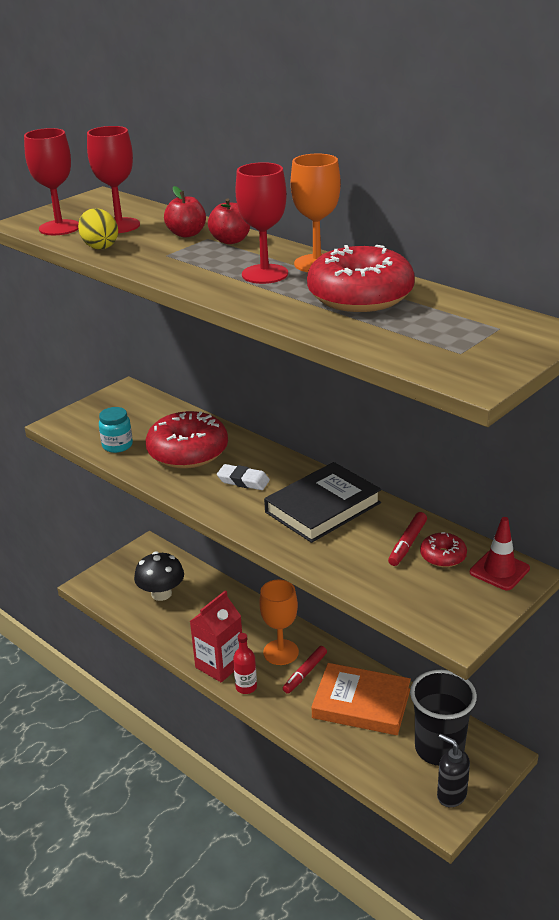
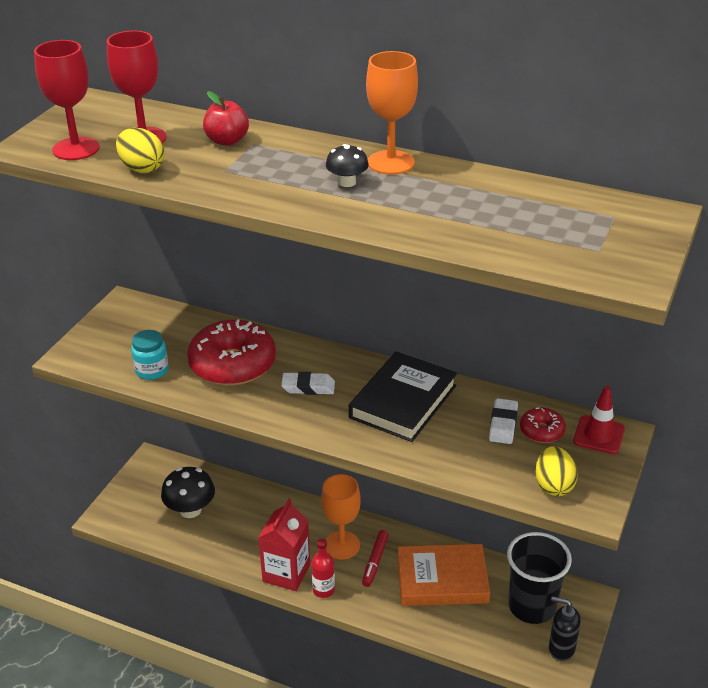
camera: 20 degrees left, 5 degrees up
red apple [208,198,250,244] -> none
red goblet [235,162,288,284] -> black mushroom [326,144,369,187]
red donut [307,245,415,312] -> none
red marker [388,512,427,566] -> white eraser [489,398,518,444]
none -> yellow egg [535,446,578,496]

